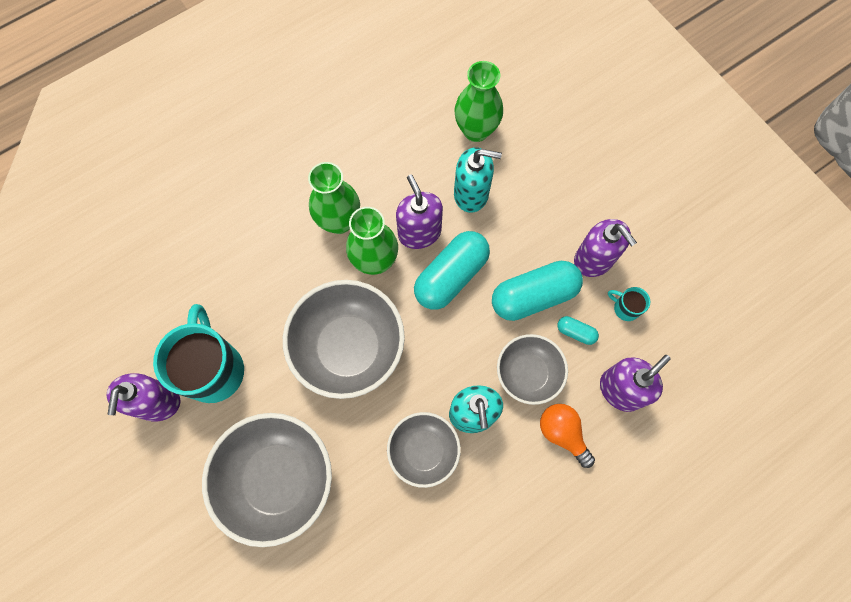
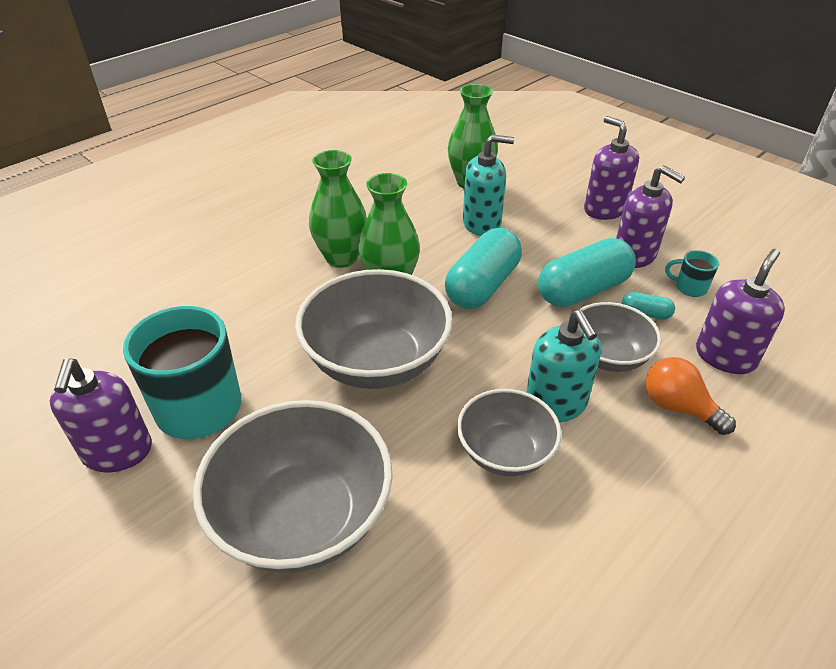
camera: 10 degrees left, 30 degrees down
purple soap dispenser [396,174,443,249] -> purple soap dispenser moved to [584,116,639,220]

